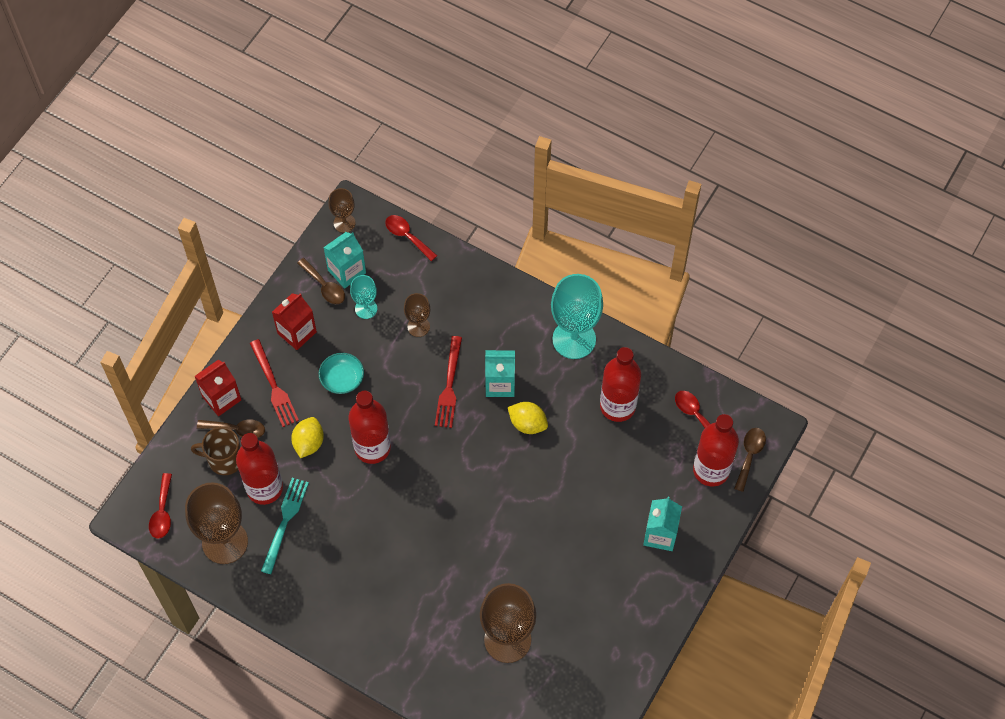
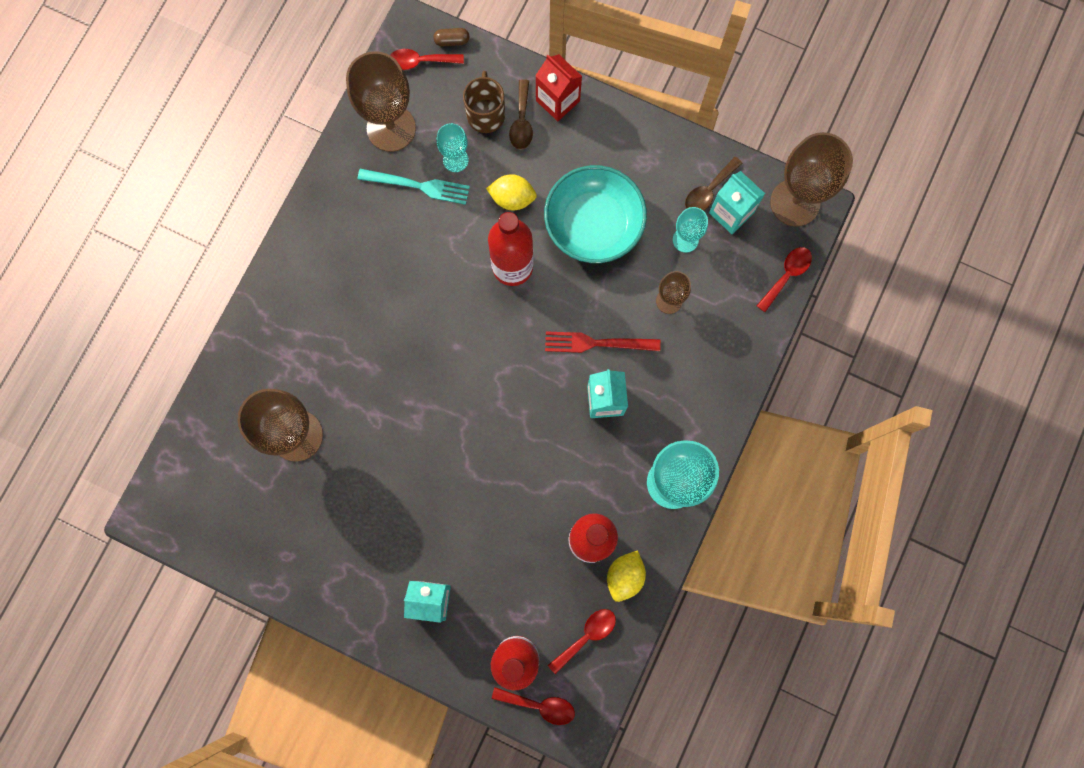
camera: 85 degrees right, 15 degrees up
red bottle [236,433,283,505] -> turquoise goblet [436,123,469,172]
red fork [250,339,299,427] -> none
red carton [272,293,317,350] -> none
turquoise bowl [319,353,364,394] -> turquoise bowl [544,165,647,263], size x1.95
brown goblet [329,188,356,233] -> brown goblet [770,132,853,227], size x1.92
yellow lemon [508,402,548,434] -> yellow lemon moved to [607,550,646,602]
brown spoon [734,428,766,492] -> red spoon [492,687,575,725]
none -> brown capsule [434,28,469,47]

